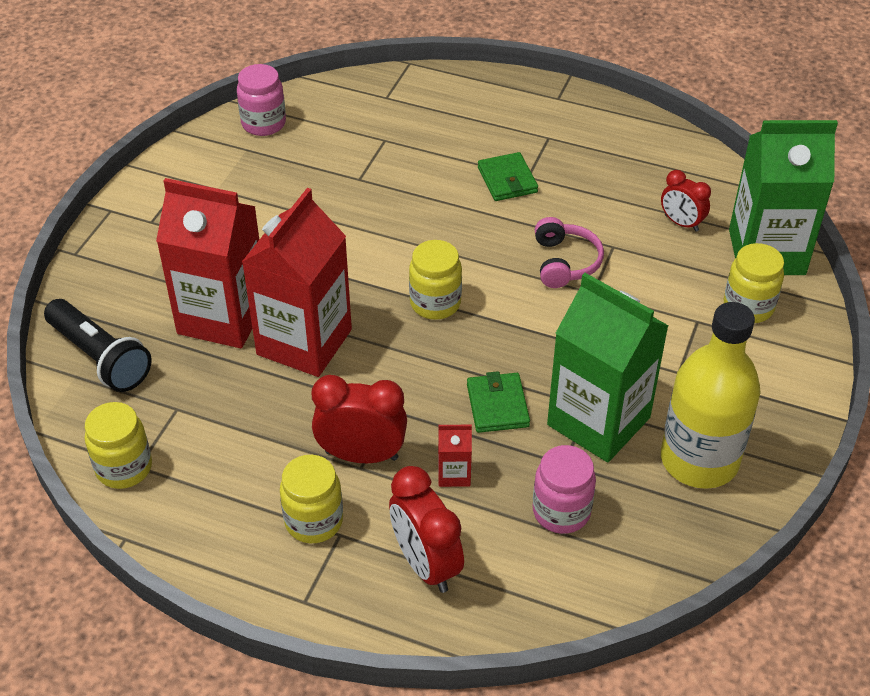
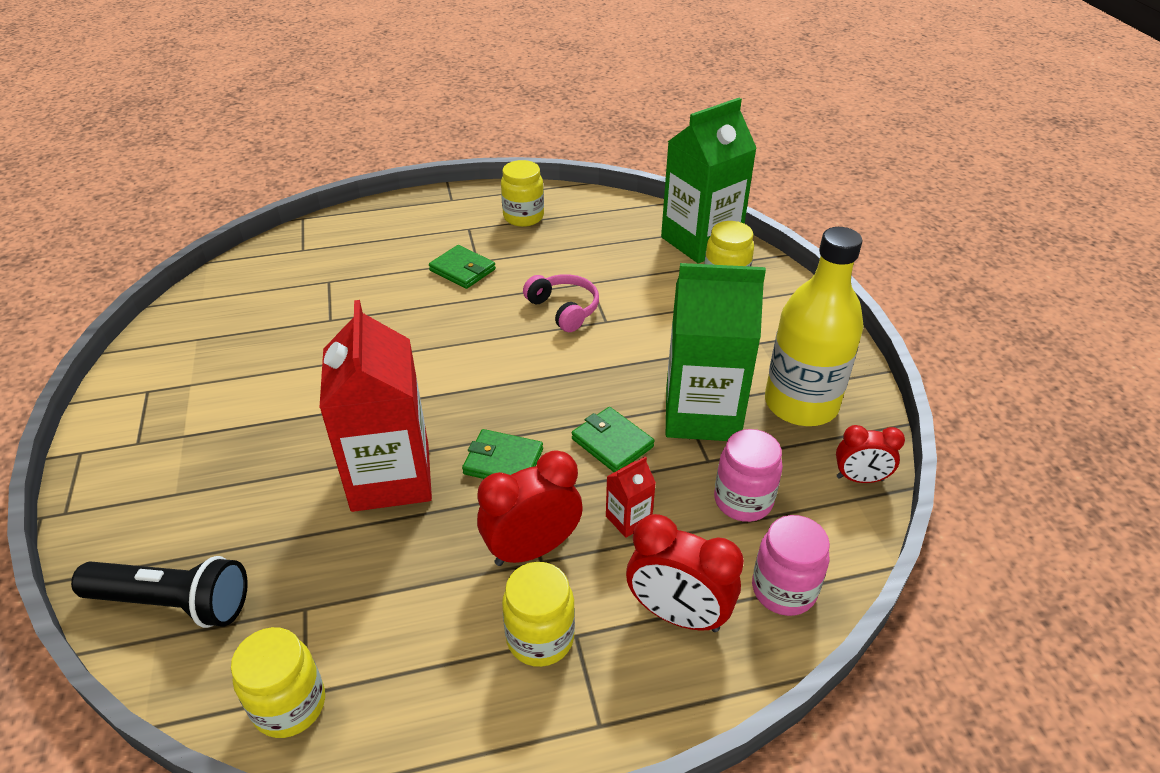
camera: 35 degrees left, 5 degrees down
red carton [156,178,259,348] -> none
pink jar [237,64,286,136] -> pink jar moved to [752,515,830,616]
yellow jar [409,240,462,320] -> yellow jar moved to [501,160,544,227]
red clock [661,170,711,232] -> red clock moved to [836,425,905,483]
none -> green wallet [462,429,543,479]

